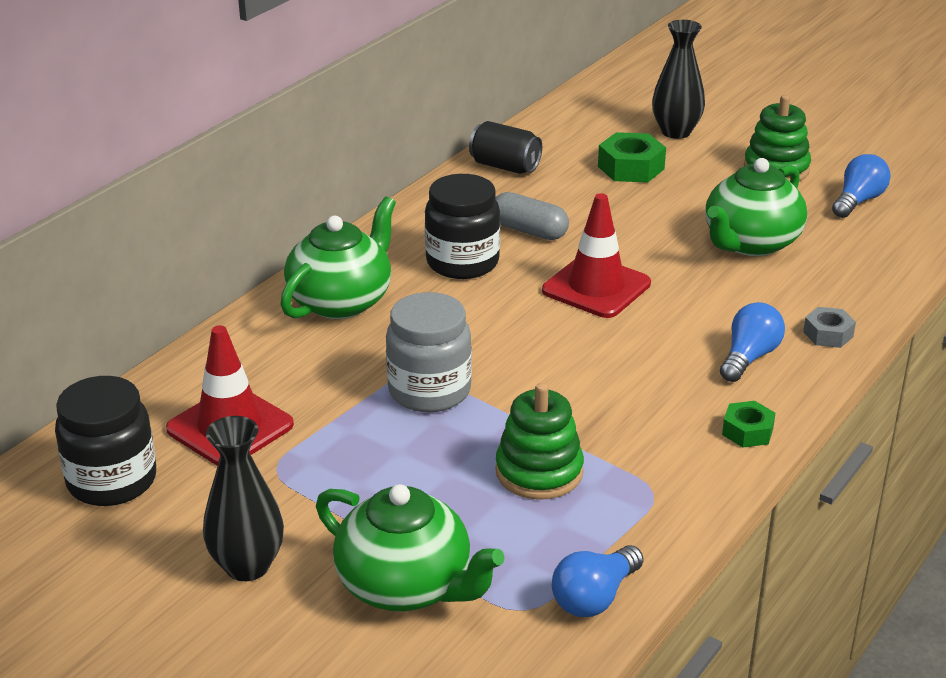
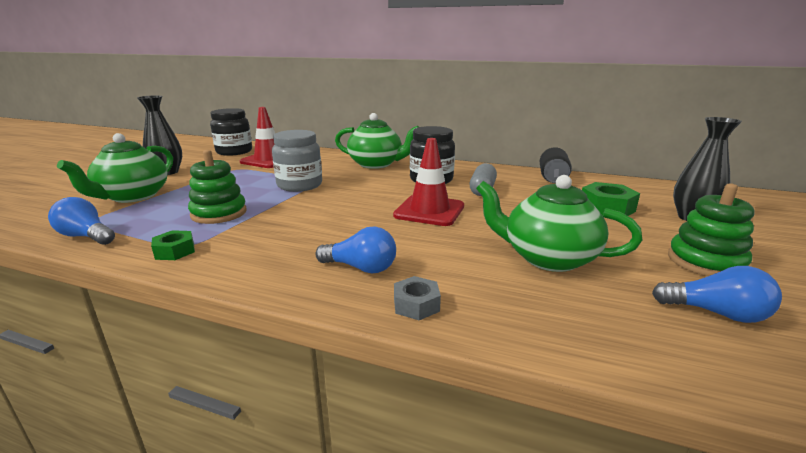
camera: 75 degrees right, 10 degrees down
green nut [722,401,775,447] -> green nut moved to [151,230,195,260]

